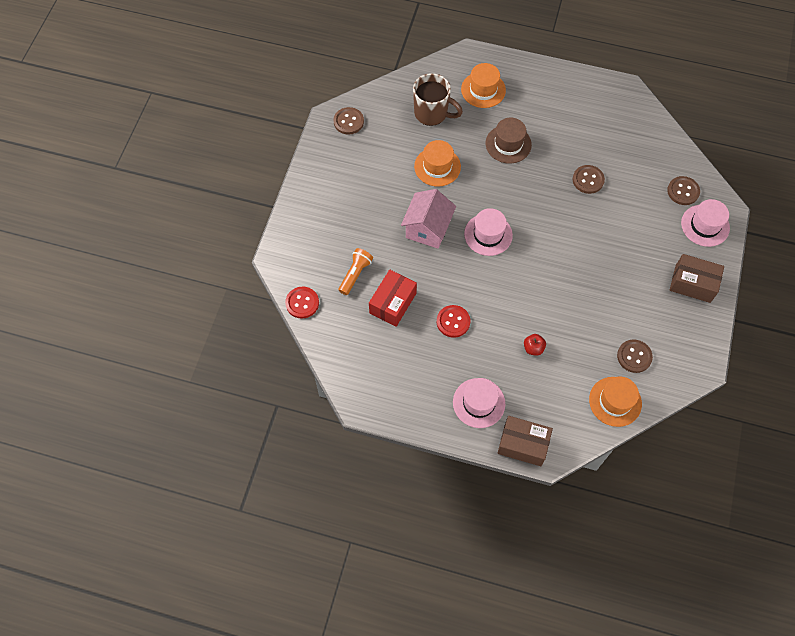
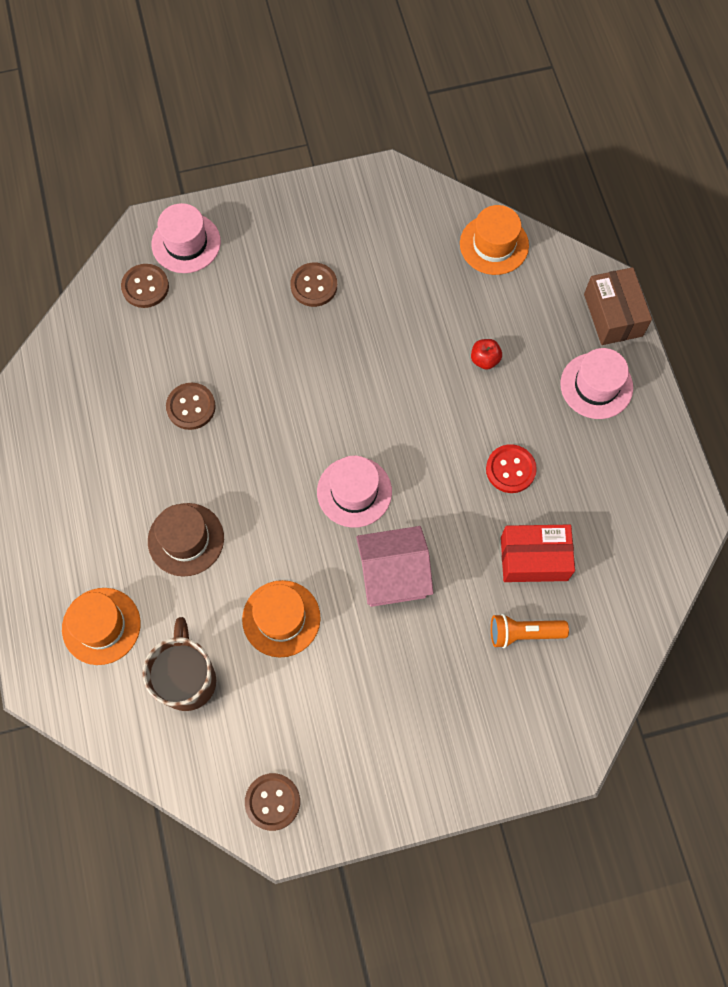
camera: 120 degrees left, 5 degrees up
red button [285,287,319,319] -> none
brown button [617,339,653,373] -> brown button moved to [290,263,337,307]
brown box [670,254,724,303] -> none

